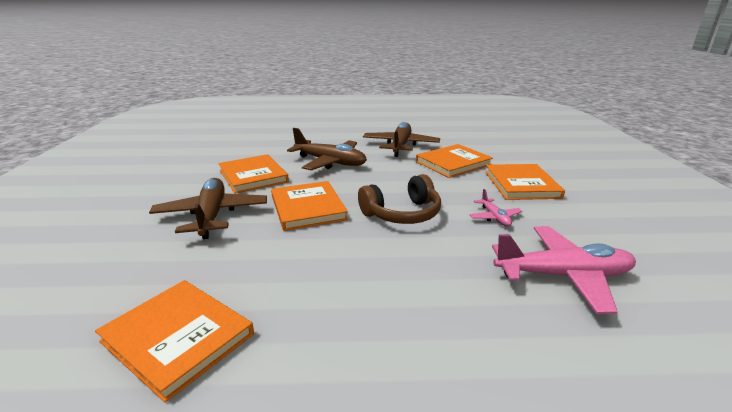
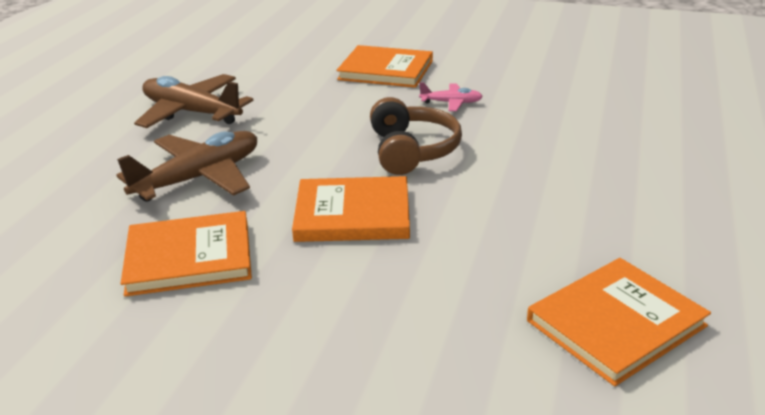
camera: 70 degrees left, 5 degrees up
brown plane [149,178,267,239] -> none
orange book [416,144,493,178] -> none
pink plane [492,226,636,314] -> none

